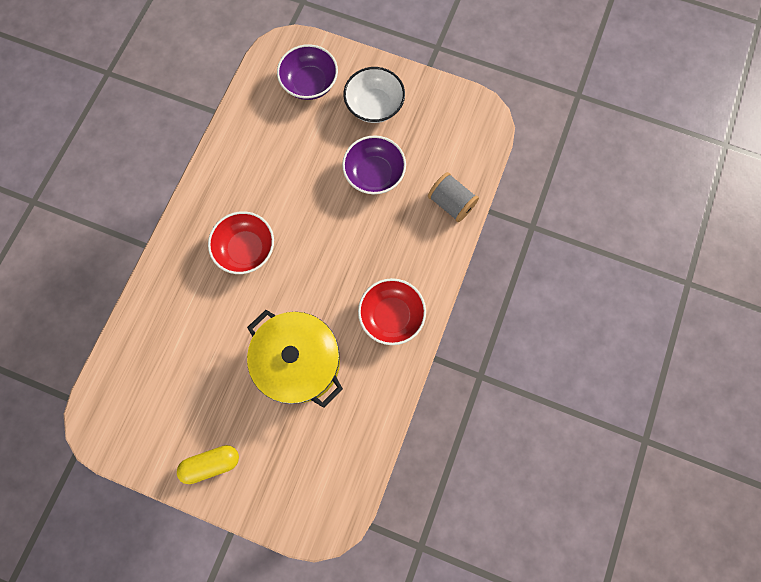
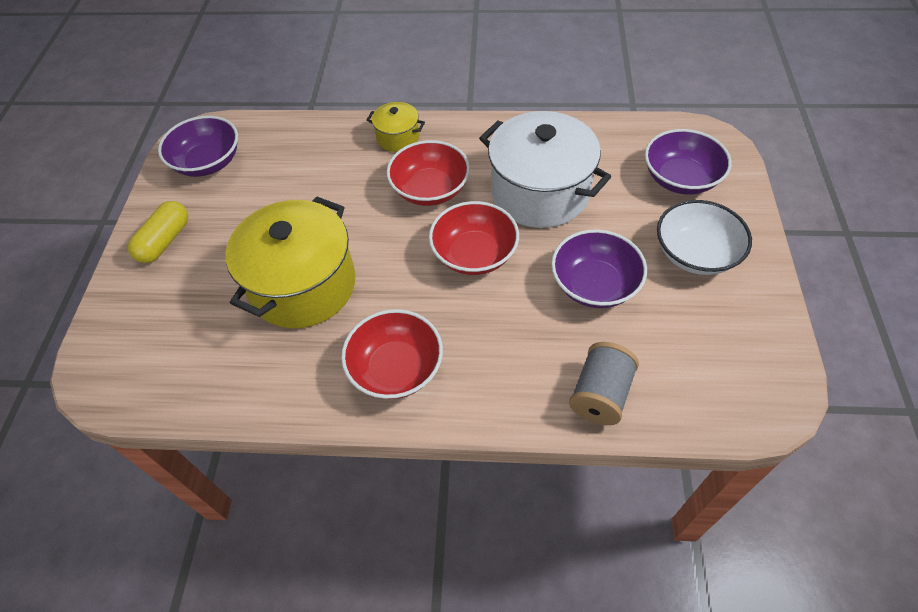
camera: 75 degrees right, 20 degrees down
yellow capsule [177,445,239,484] -> yellow capsule turned 60 degrees clockwise [128,201,188,263]
none -> purple bowl [158,116,238,177]
none -> yellow pot [366,102,425,152]
none -> red bowl [429,201,519,275]
none -> white pot [479,111,611,228]

